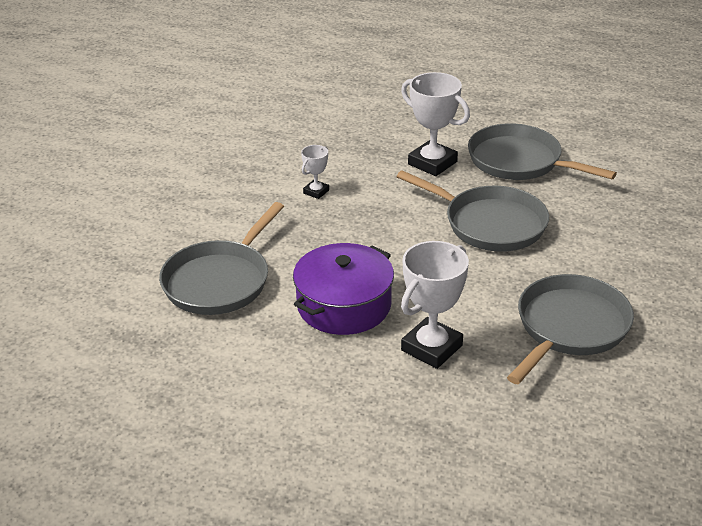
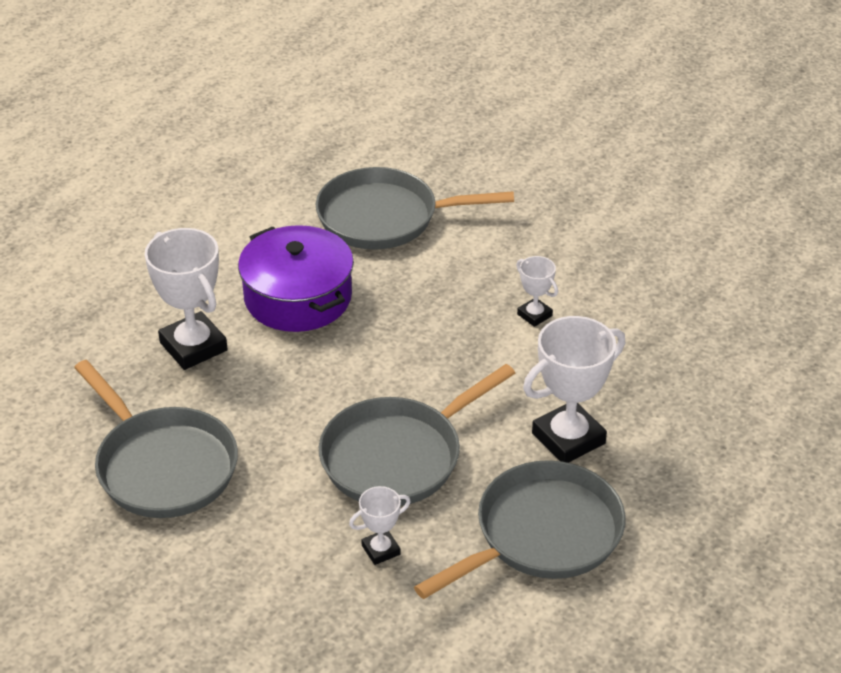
camera: 105 degrees right, 5 degrees up
grey pan [159,202,284,315] -> grey pan turned 45 degrees counterclockwise [316,167,514,250]
none -> white trophy [349,486,411,565]

